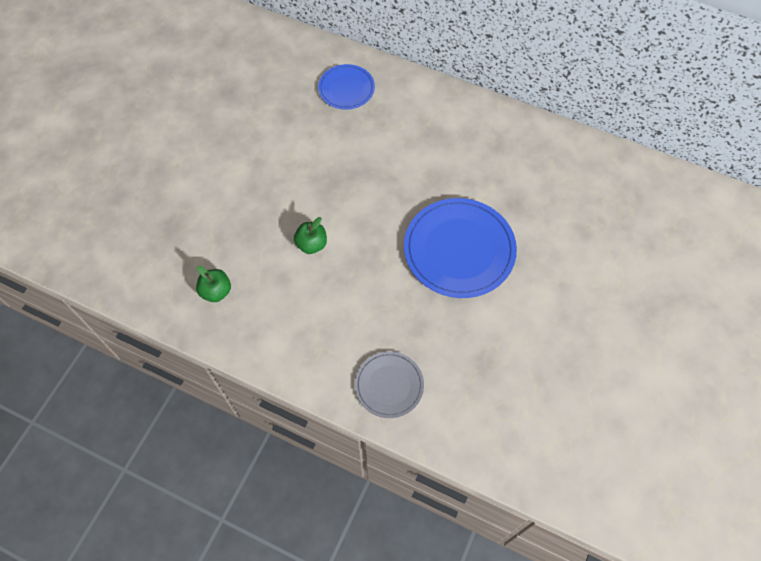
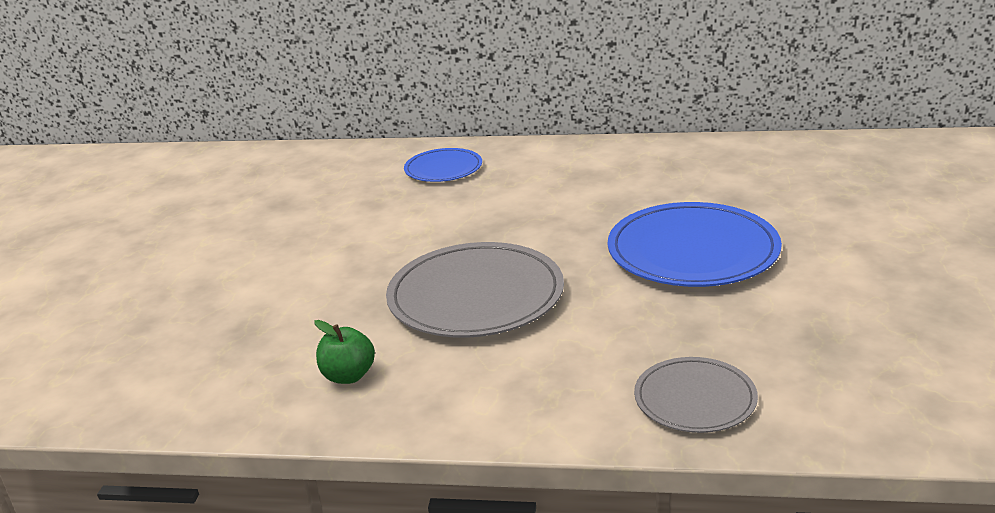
camera: 15 degrees left, 35 degrees down
green apple [294,217,327,254] -> grey plate [386,242,564,338]

